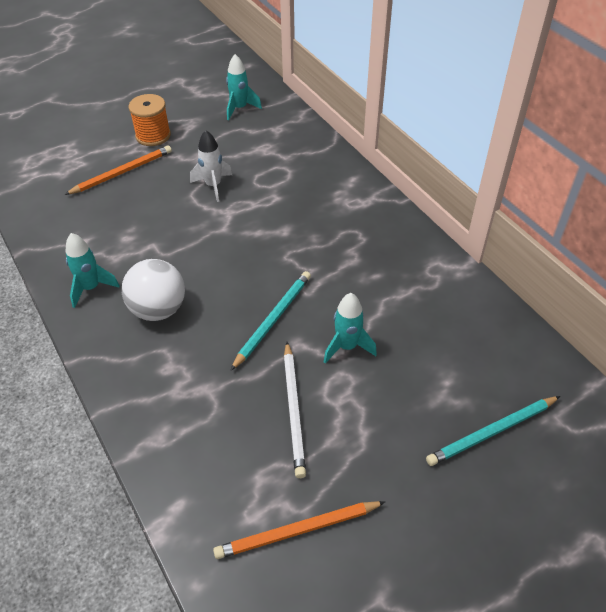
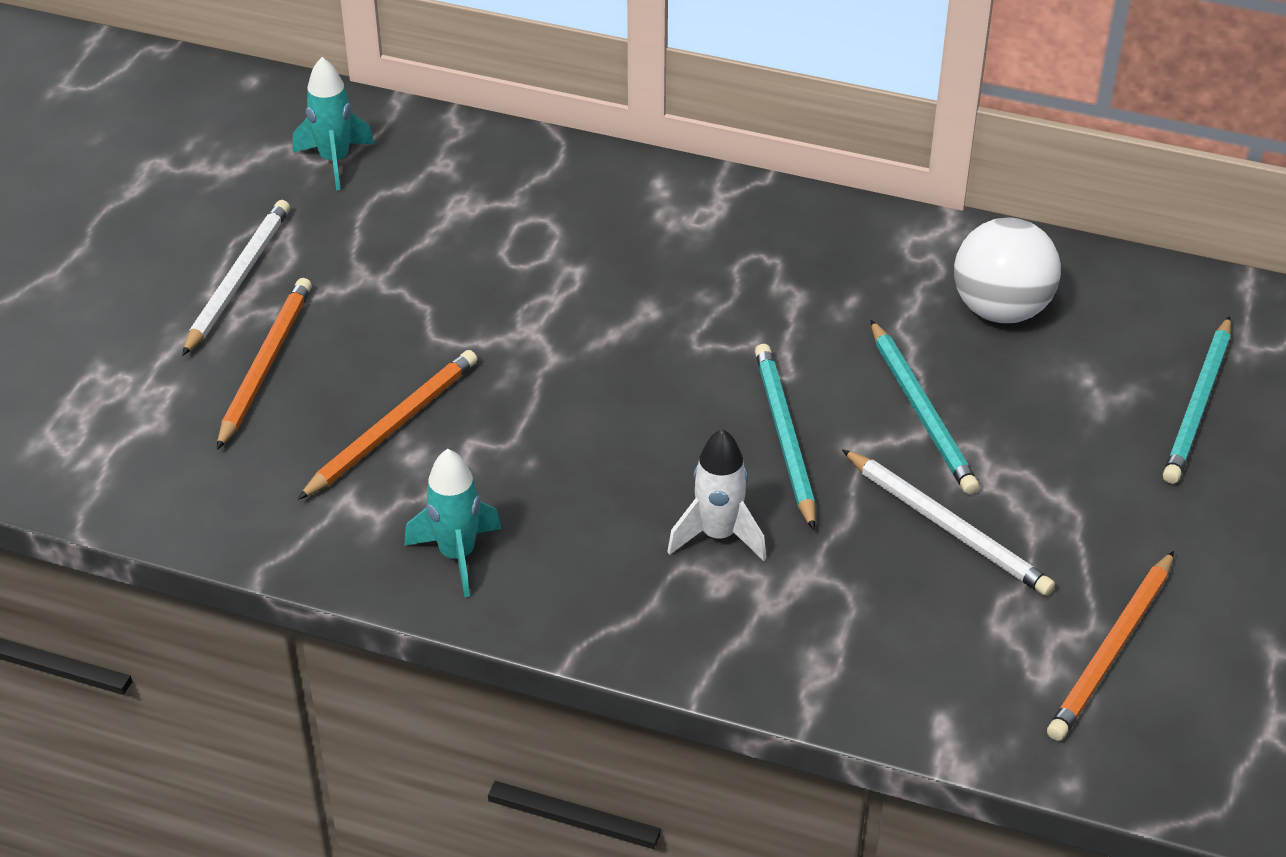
camera: 40 degrees left, 5 degrees down
white ball [122,259,185,321] -> white ball moved to [954,218,1061,323]
orange spool [129,94,171,146] -> white pencil [182,200,290,356]
white rocket [190,130,232,202] -> white rocket moved to [667,429,766,561]
turquoise rocket [324,293,377,364] -> turquoise pencil [871,320,979,494]
none -> orange pencil [297,350,477,500]

